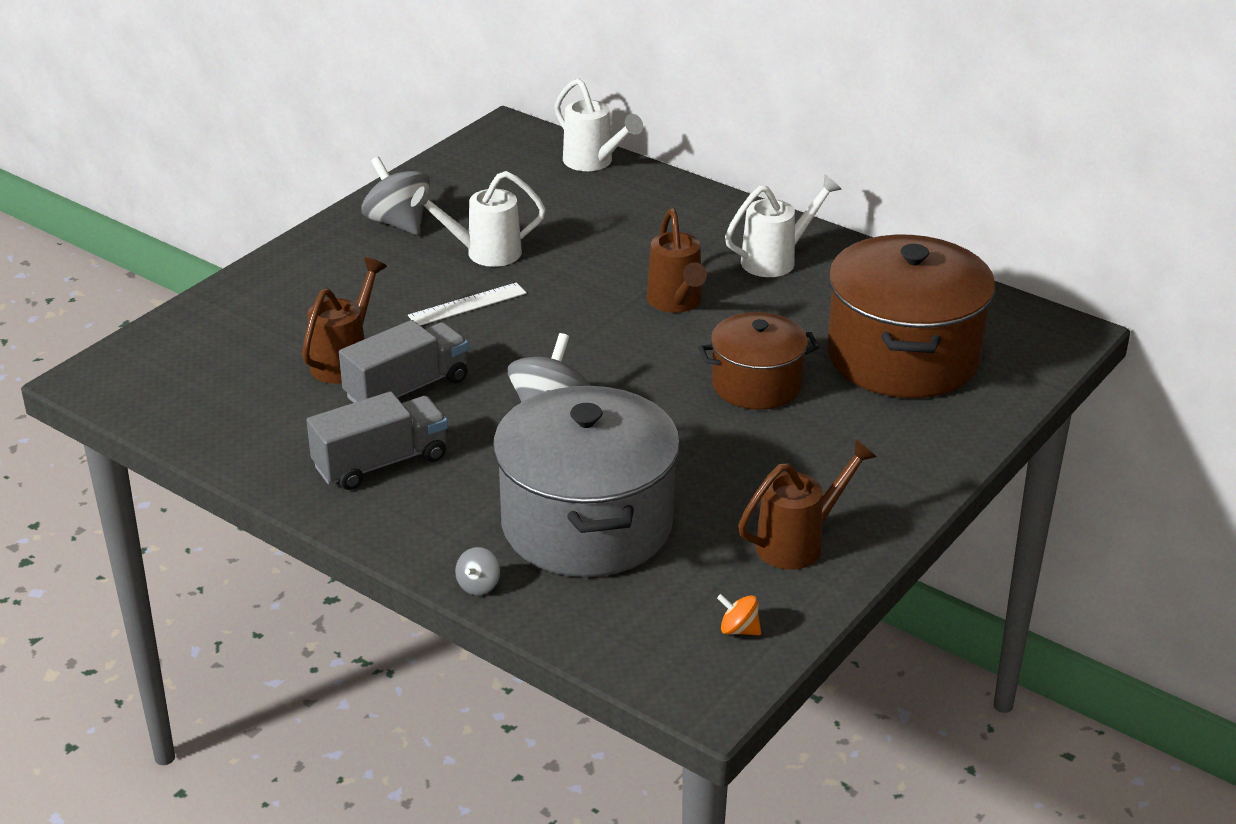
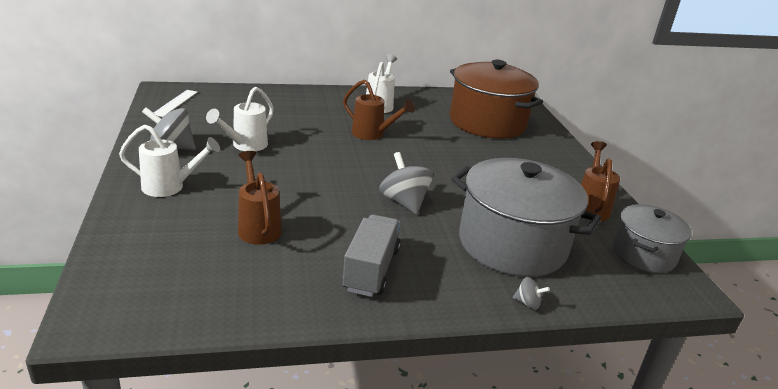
camera: 50 degrees left, 5 degrees down
grey truck [339,320,469,403] -> none
white ruler [408,282,527,326] -> white ruler moved to [153,90,198,117]
grey spinning top [455,547,500,595] -> grey spinning top turned 45 degrees counterclockwise [513,277,550,310]
white watering can [554,78,643,171] -> white watering can moved to [119,124,220,197]
brown pot [698,312,819,410] -> none
orange spinning top [717,594,761,635] -> grey pot [612,204,692,273]

